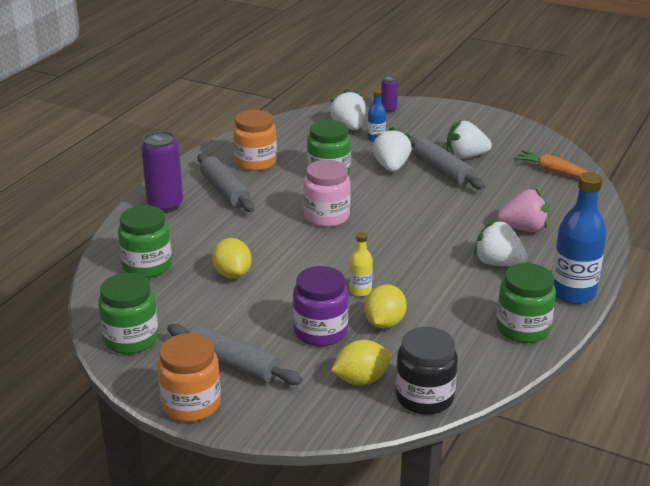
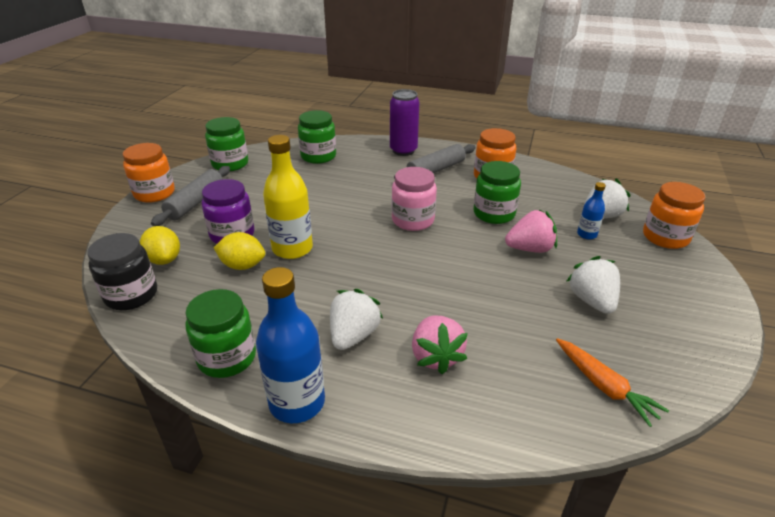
camera: 80 degrees right, 5 degrees up
yellow lemon [212,238,252,279] -> none
yellow bottle [349,232,373,297] -> yellow bottle [263,135,313,259], size x1.99
white strawberry [372,127,412,172] -> pink strawberry [505,209,557,253]
purple can [381,75,398,113] -> orange jar [643,182,705,249]
grey rolling pin [408,136,485,189] -> none
orange carrot [513,150,589,178] -> orange carrot turned 120 degrees clockwise [556,338,669,427]

